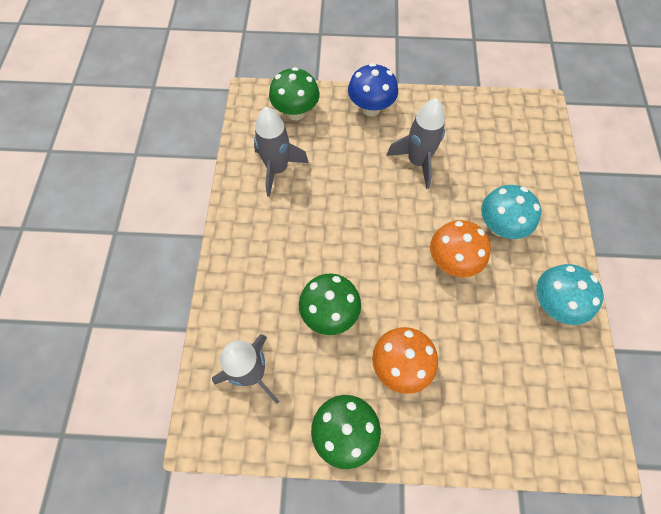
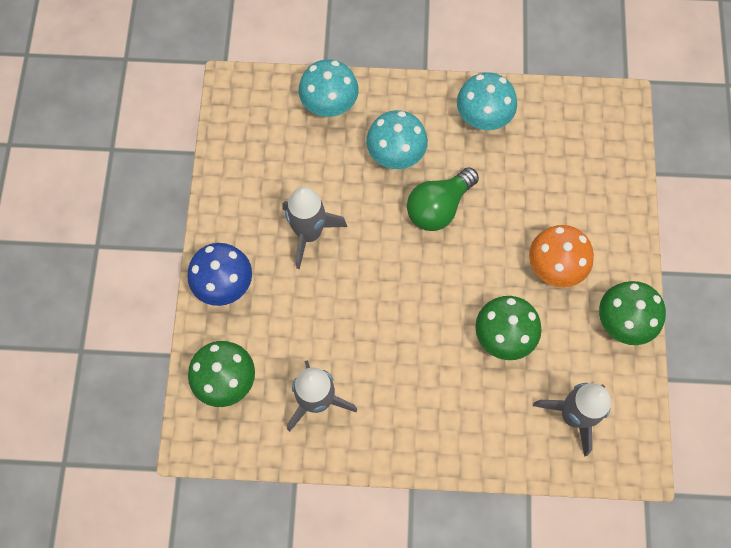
camera: 90 degrees left, 5 degrees up
orange mushroom [430,220,491,277] -> green light bulb [407,167,479,231]
none -> turquoise mushroom [299,59,359,117]

